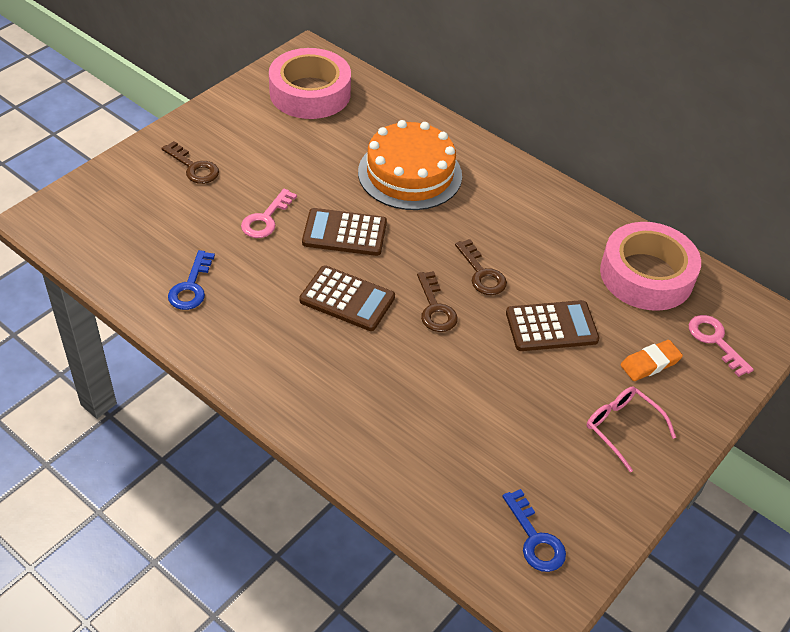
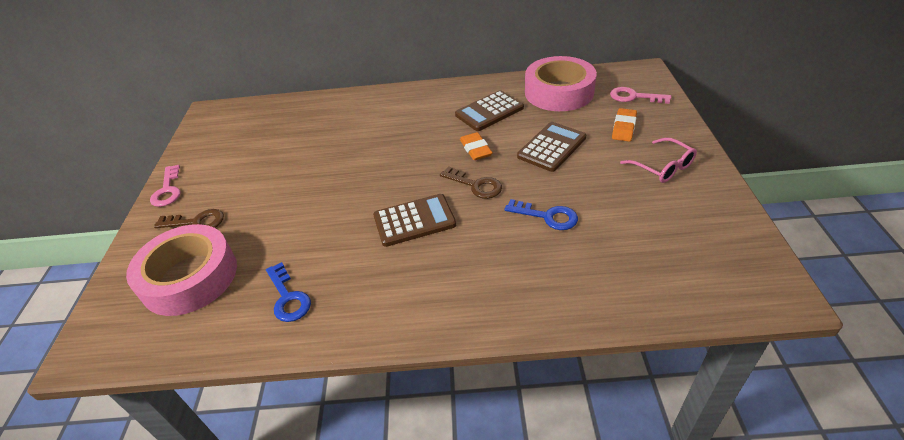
camera: 35 degrees left, 5 degrees down
pink key [241,189,297,238] -> pink key moved to [150,165,180,207]
pink tape [269,48,351,119] -> pink tape moved to [126,224,237,316]
brown calculator [302,208,387,256] -> brown calculator moved to [455,90,524,131]
orange cake [358,120,462,210] -> none
brown key [455,239,507,295] -> orange eraser [460,132,493,160]
blue key [502,489,566,572] -> blue key moved to [505,199,578,230]
pink glasses [587,387,676,472] -> pink glasses turned 135 degrees counterclockwise [620,138,697,183]

